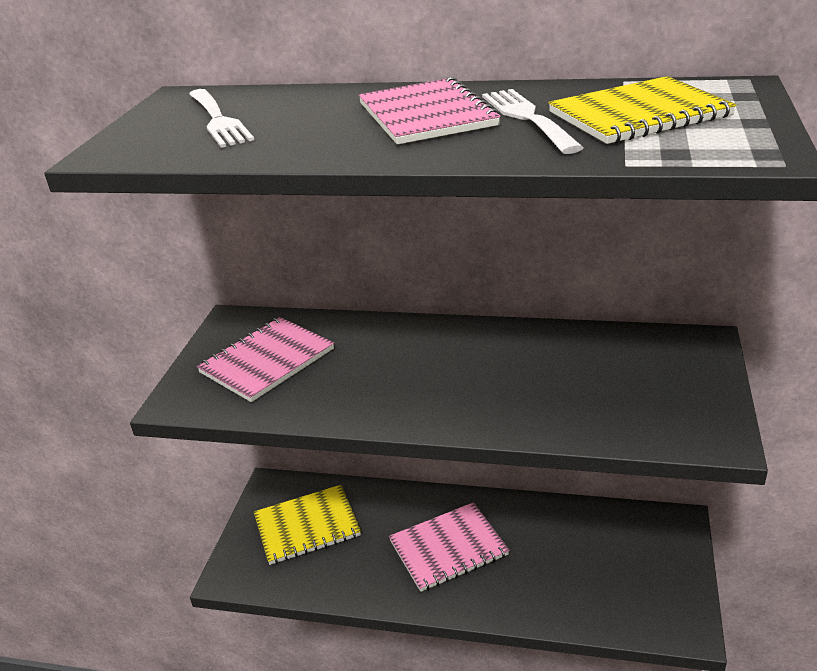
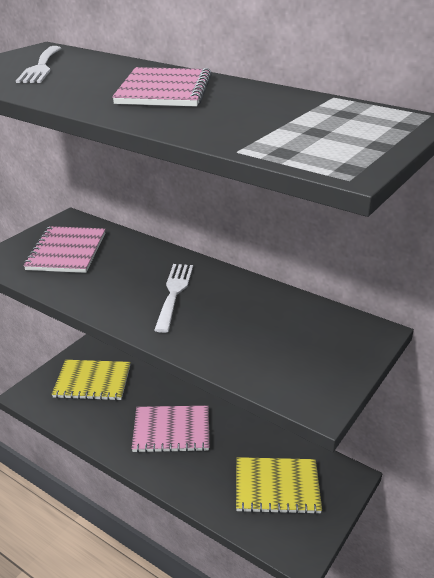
camera: 20 degrees right, 0 degrees up
pink notebook [197,317,334,402] -> pink notebook turned 60 degrees counterclockwise [24,226,106,273]
white fork [482,89,584,154] -> white fork moved to [154,264,193,333]
yellow notebook [548,76,737,144] -> yellow notebook moved to [236,457,322,514]

